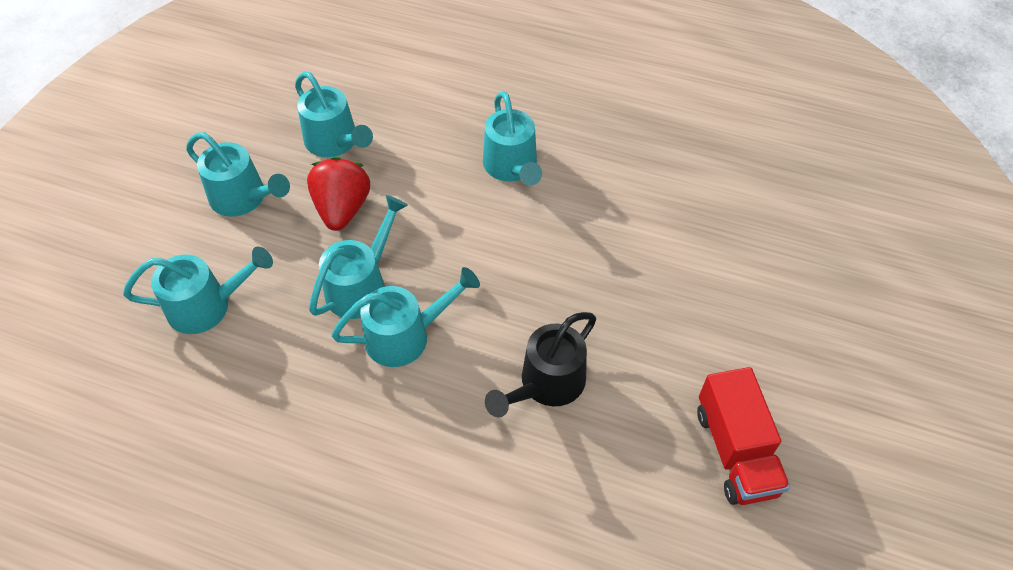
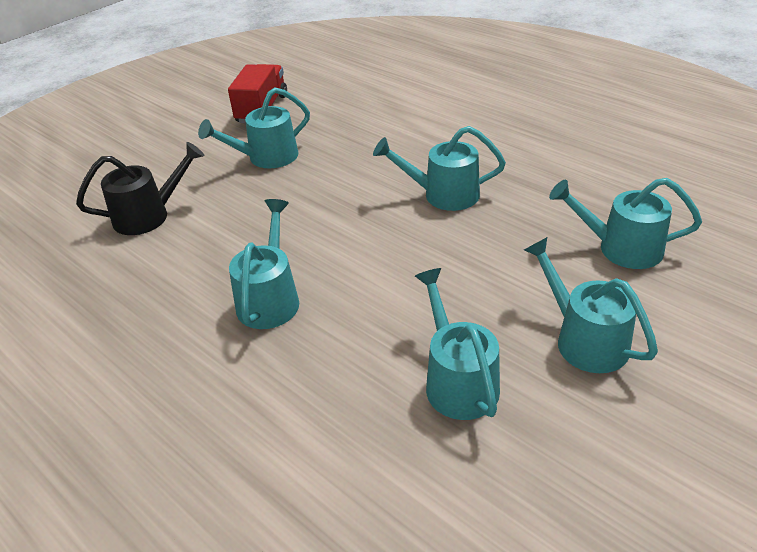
camera: 155 degrees left, 15 degrees down
red strawberry [307,157,370,231] -> none
turquoise watering can [309,195,408,319] -> turquoise watering can moved to [198,87,310,168]
black watering can [485,312,596,417] -> black watering can moved to [76,142,205,235]

